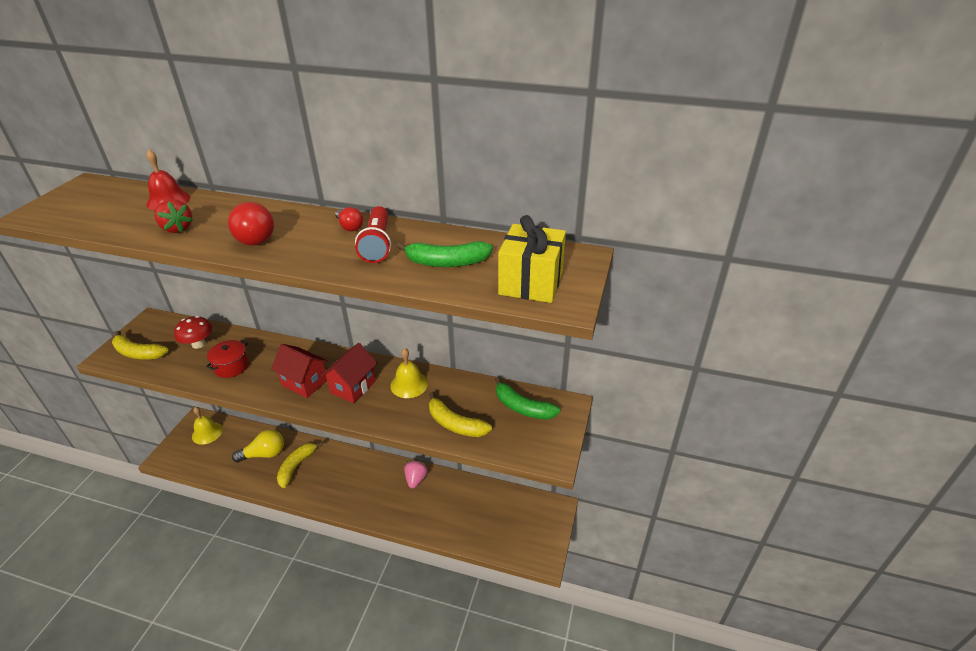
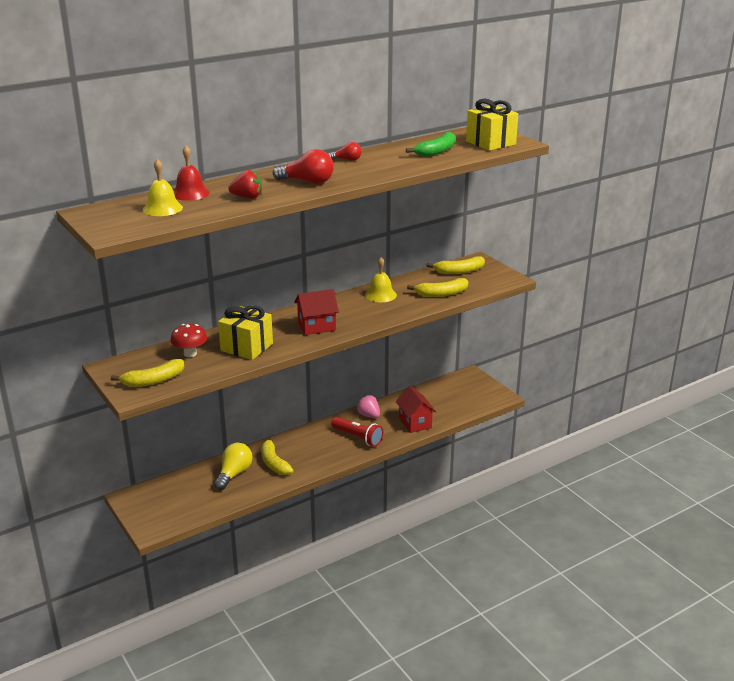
camera: 50 degrees left, 10 degrees down
yellow bell [192,407,223,445] -> yellow bell moved to [143,159,183,216]
red pot [206,340,249,378] -> yellow gift [218,305,273,360]
red house [321,343,377,403] -> red house moved to [396,386,436,433]
red flashlight [355,206,391,263] -> red flashlight moved to [331,417,383,446]
green banana [495,377,560,420] -> yellow banana [426,256,485,274]

